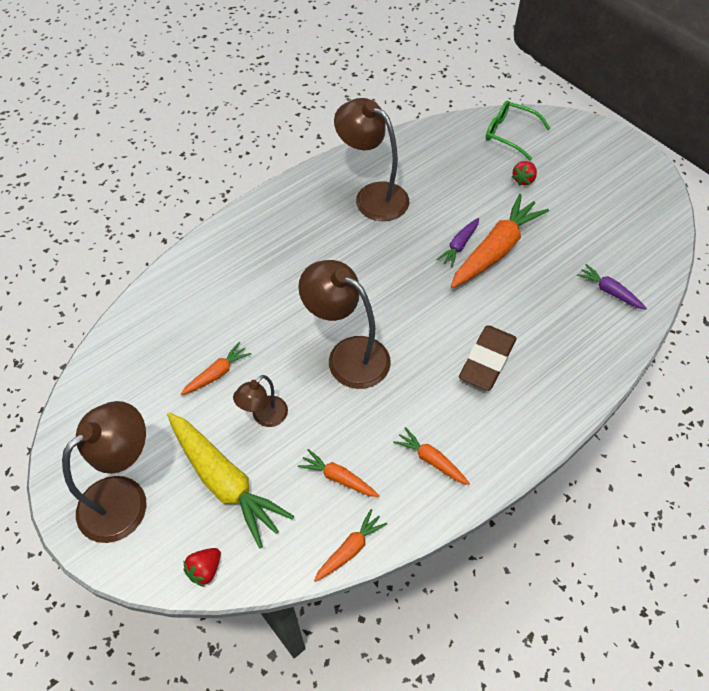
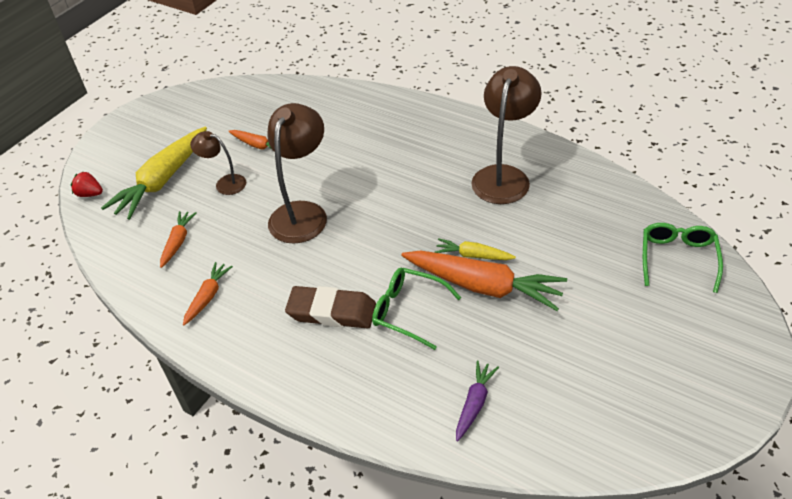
camera: 75 degrees right, 10 degrees down
brown lamp [62,401,147,543] -> none
orange carrot [314,509,387,582] -> none
purple carrot [436,218,479,268] -> yellow carrot [435,238,516,260]
red strawberry [511,161,537,186] -> none
none -> green glasses [372,268,461,350]

